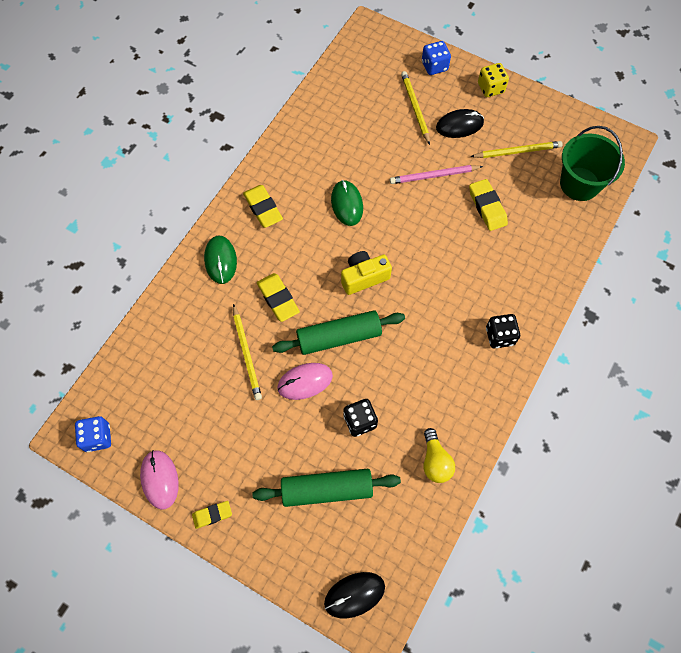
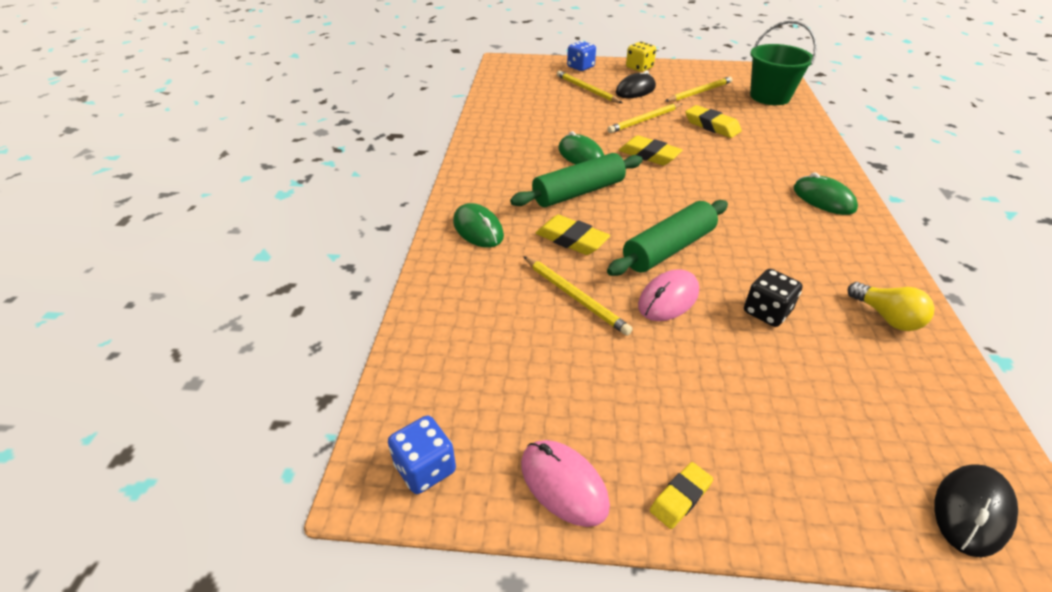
camera: 25 degrees left, 25 degrees down
yellow eraser [243,185,283,228] -> yellow eraser moved to [619,135,683,165]
green rolling pin [252,469,401,507] -> green rolling pin moved to [510,153,643,207]
yellow camera [341,251,392,295] -> none
pink pencil [390,165,483,184] -> yellow pencil [607,103,682,133]
black dice [486,314,520,348] -> green mouse [794,172,858,215]

